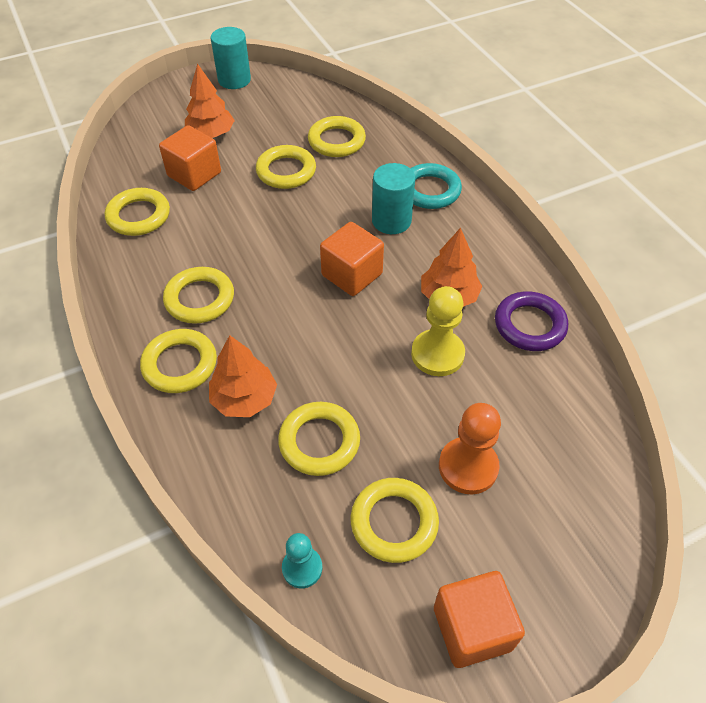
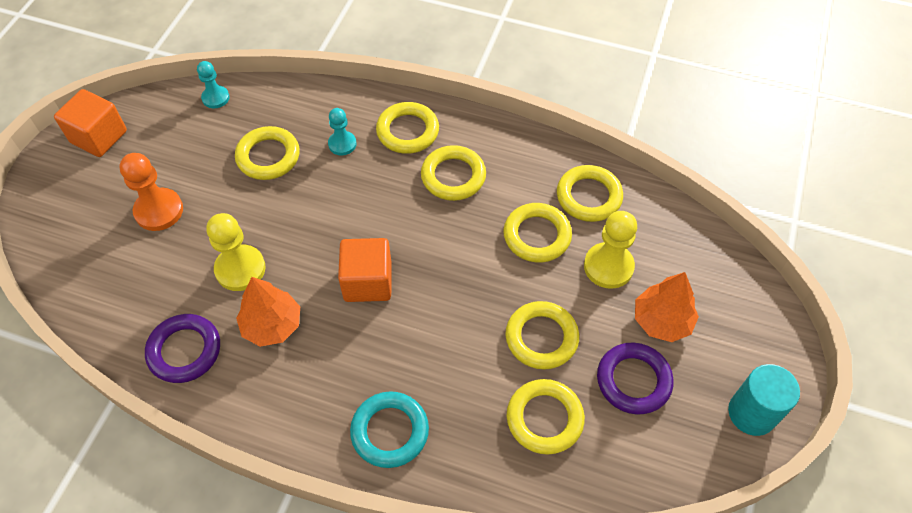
camera: 135 degrees right, 5 degrees up
orange cube [159,125,221,191] -> yellow pawn [584,211,637,289]
orange tree [209,335,277,417] -> turquoise pawn [328,108,357,155]
yellow ring [351,478,439,563] -> yellow ring moved to [503,203,572,263]
turquoise cylinder [372,163,415,234] -> none
none -> purple ring [597,343,674,415]

